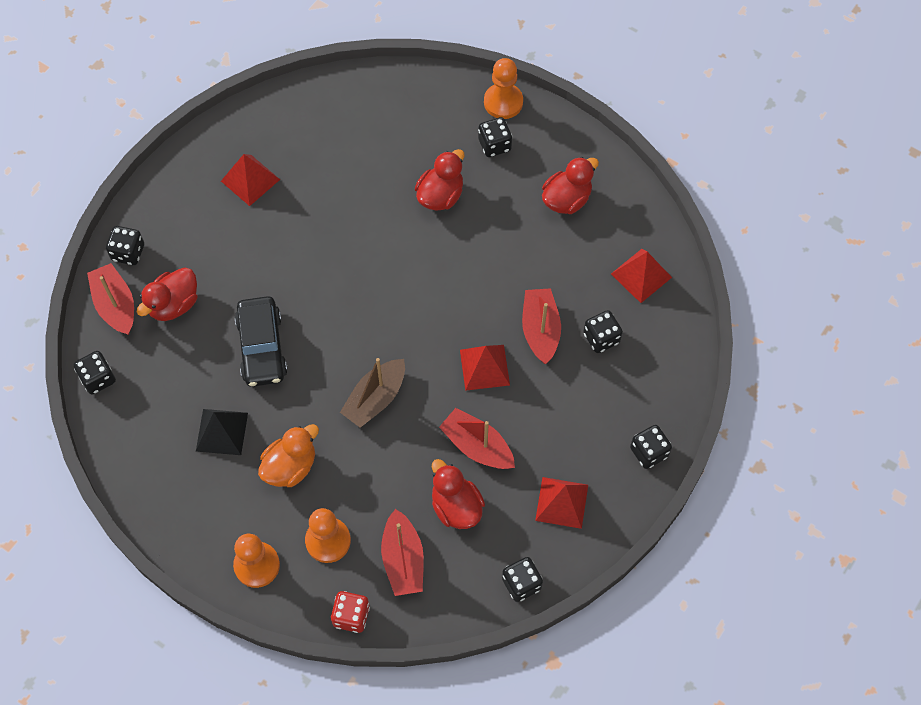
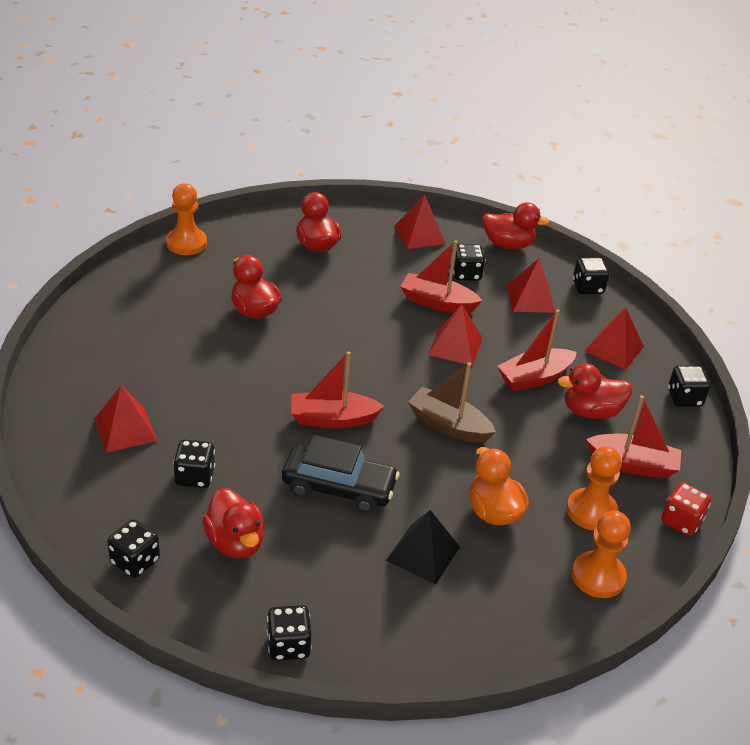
camera: 70 degrees left, 25 degrees down
red boat [87,263,134,335] -> red boat moved to [291,351,385,429]
brown boat [340,358,405,428] -> brown boat turned 150 degrees clockwise [408,362,496,443]
black dice [478,117,512,157] -> black dice moved to [173,440,215,488]
none -> red duck [482,202,550,249]
none -> red pyramid [507,258,556,313]

